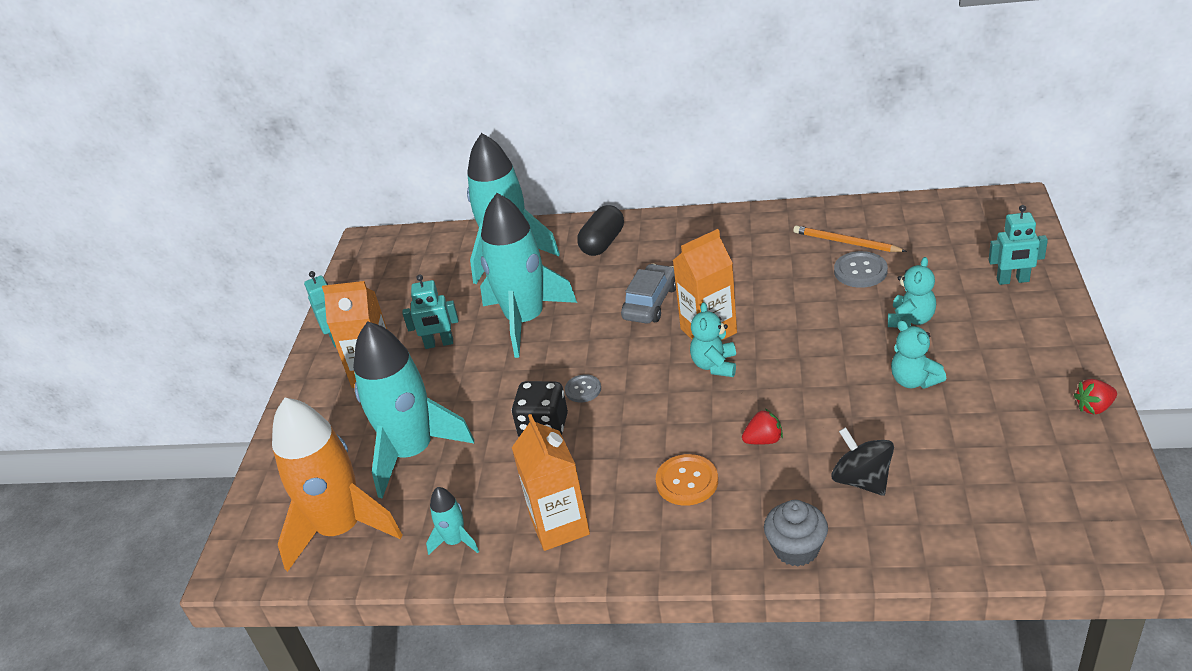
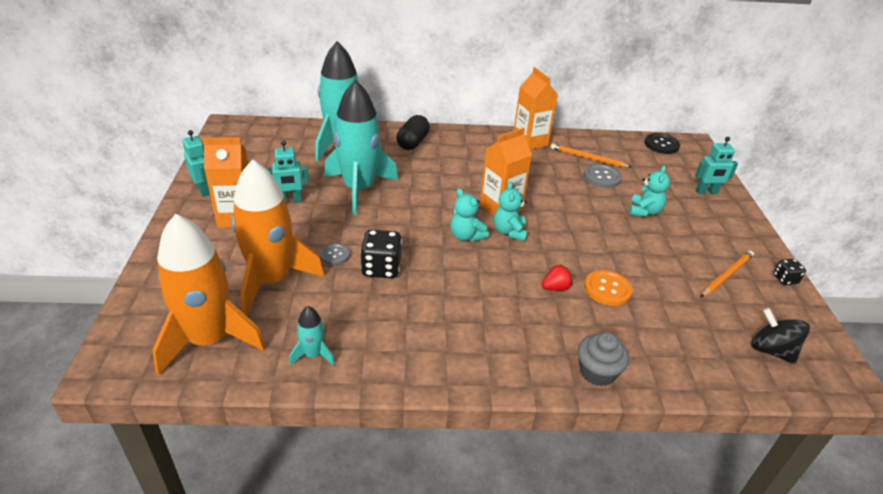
camera: 15 degrees left, 0 degrees up
turquoise rocket [353,321,474,499] -> orange rocket [231,159,324,316]
orange carton [512,414,590,551] -> orange carton moved to [514,67,558,150]
grey button [565,374,601,402] -> grey button moved to [320,243,350,265]
grey car [621,264,676,324] -> none
orange button [656,454,718,506] -> orange button moved to [584,270,633,306]
black spinning top [831,427,894,496] -> black spinning top moved to [751,308,810,364]
turquoise teddy bear [891,320,946,389] -> turquoise teddy bear moved to [450,189,489,242]
red strawberry [1074,379,1117,415] -> black dice [773,259,806,285]
none -> black button [644,133,680,154]
none -> orange pencil [701,251,754,297]

